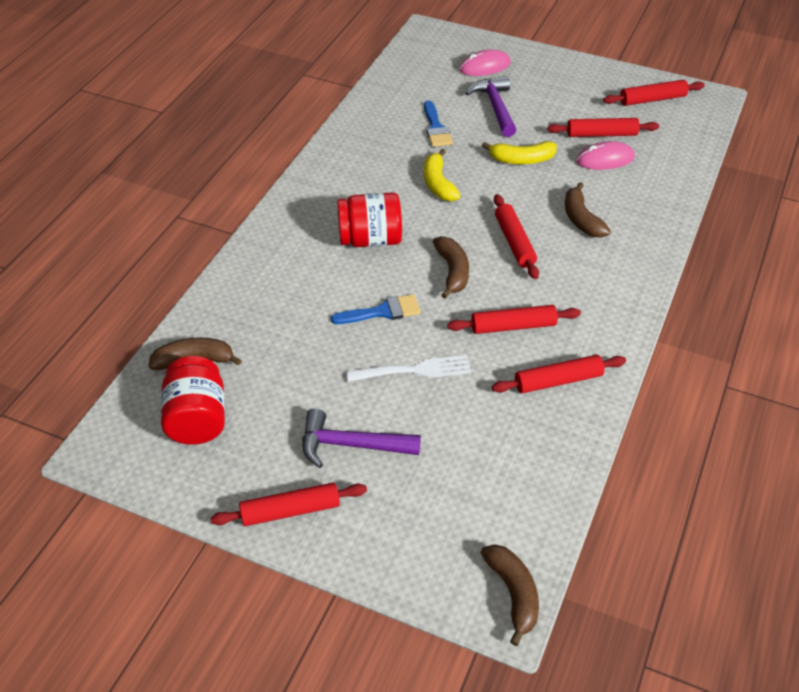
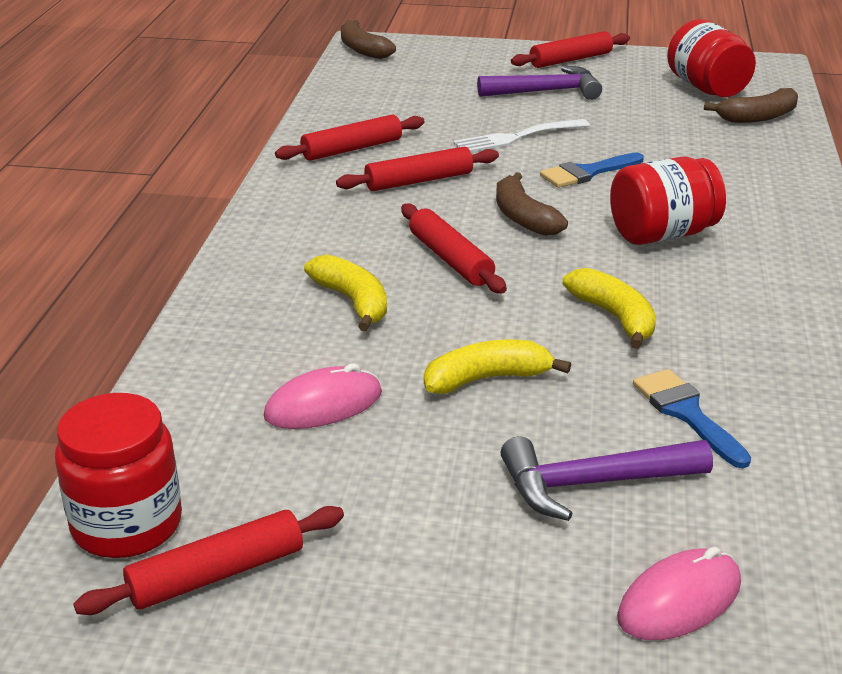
camera: 165 degrees right, 15 degrees down
purple hammer [465,76,516,137] -> purple hammer turned 105 degrees clockwise [501,437,713,521]
red rolling pin [547,118,659,137] -> none
brown banana [565,182,611,238] -> yellow banana [304,255,387,331]
none -> red jar [55,393,182,558]

